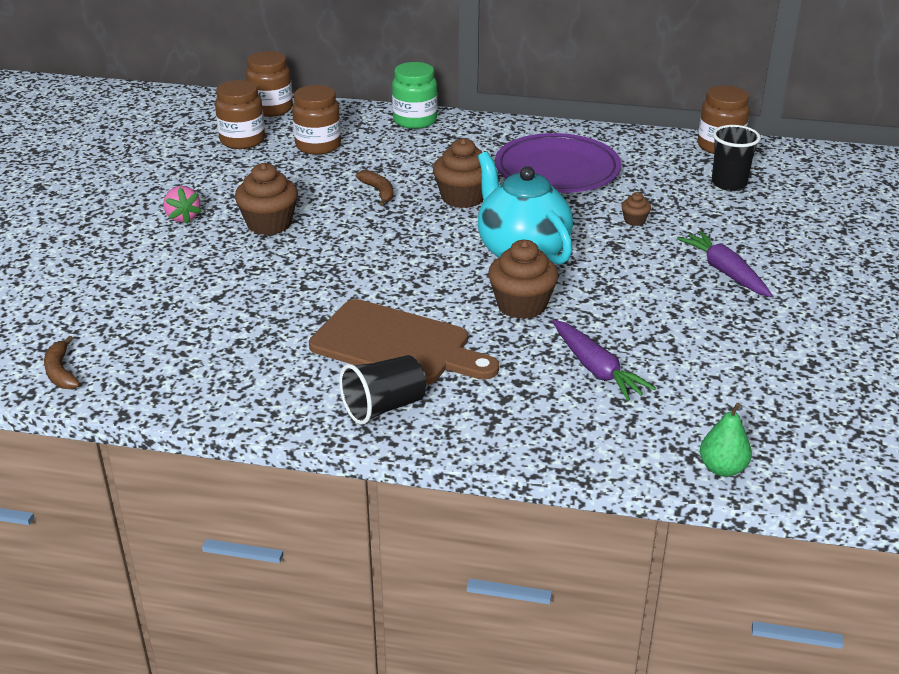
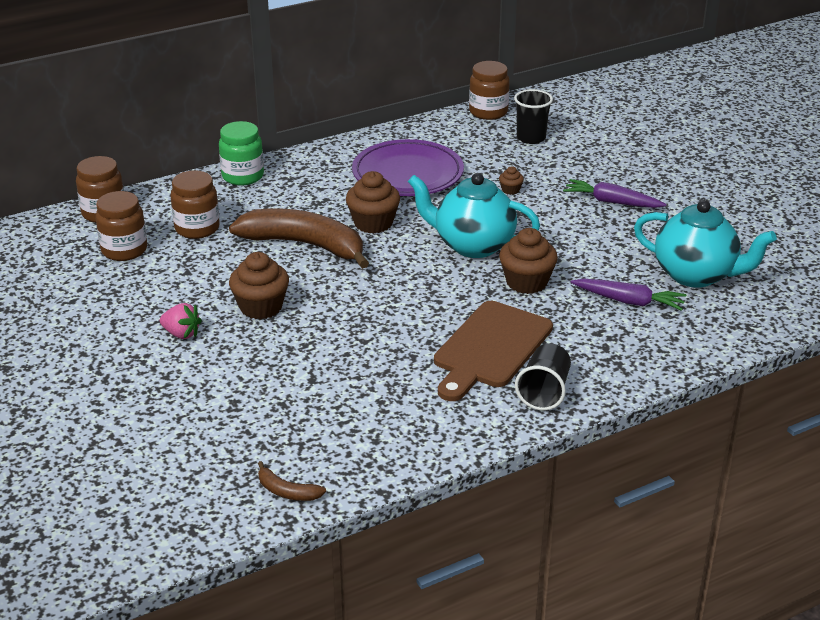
camera: 40 degrees left, 0 degrees up
brown cutting board [309,299,499,385] -> brown cutting board turned 135 degrees clockwise [434,301,553,401]
brown banana [356,170,393,206] -> brown banana [229,208,369,269], size x2.41
green pear [700,403,752,477] -> none
none -> turquoise teapot [634,200,777,288]

